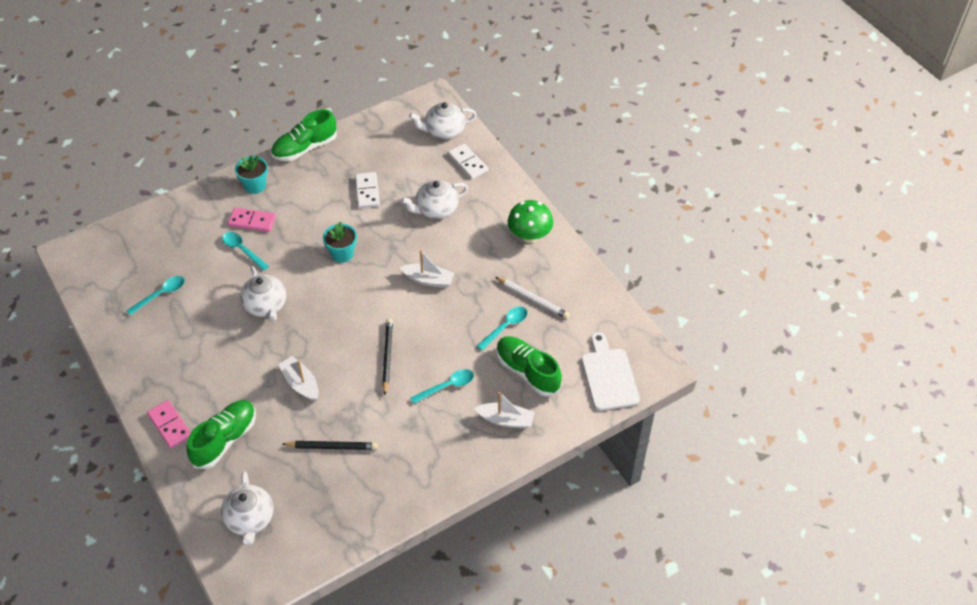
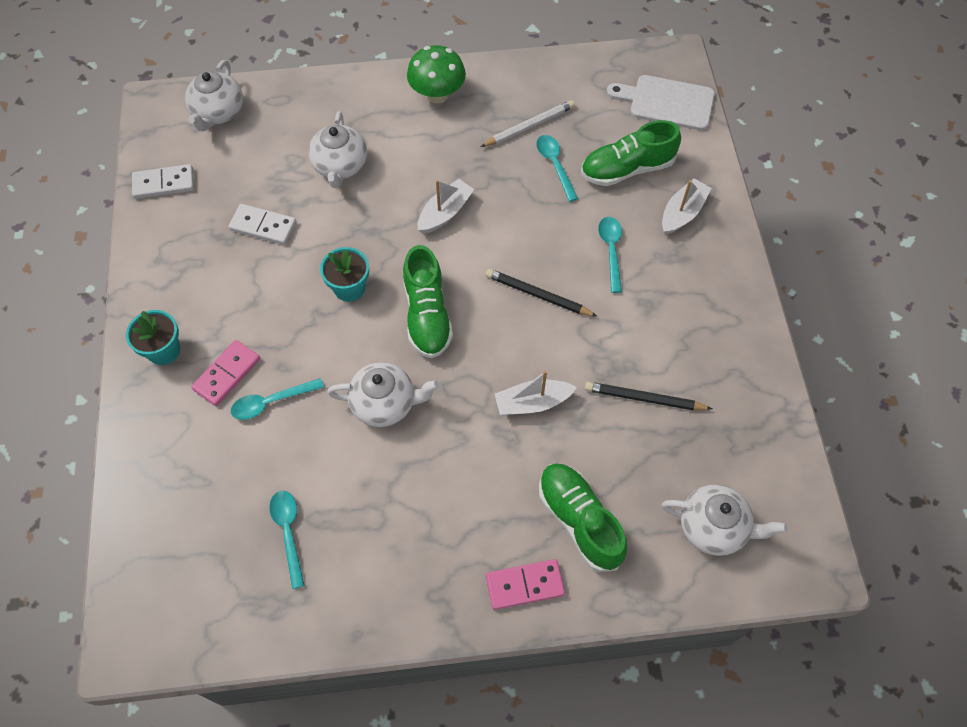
camera: 65 degrees left, 10 degrees up
green shoe [271,109,337,161] -> green shoe moved to [403,245,453,358]
black pencil [282,441,378,450] -> black pencil turned 105 degrees counterclockwise [585,382,712,410]
white domino [448,144,488,179] -> white domino moved to [132,164,194,199]

